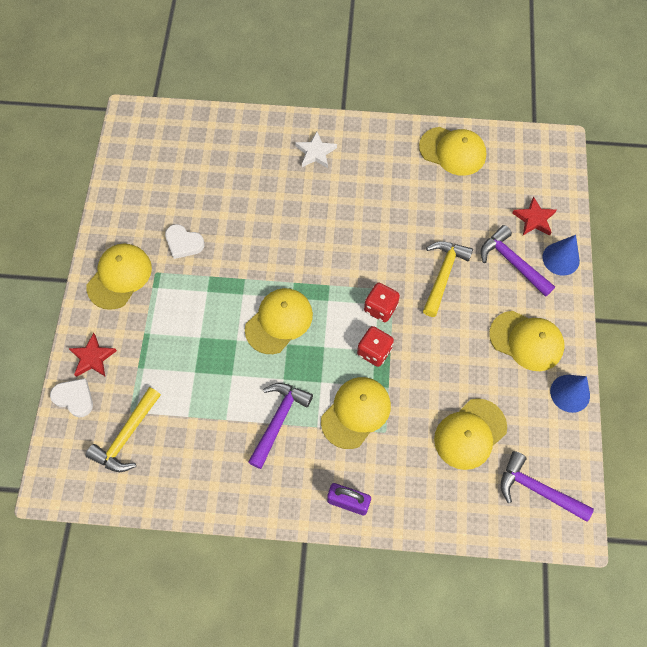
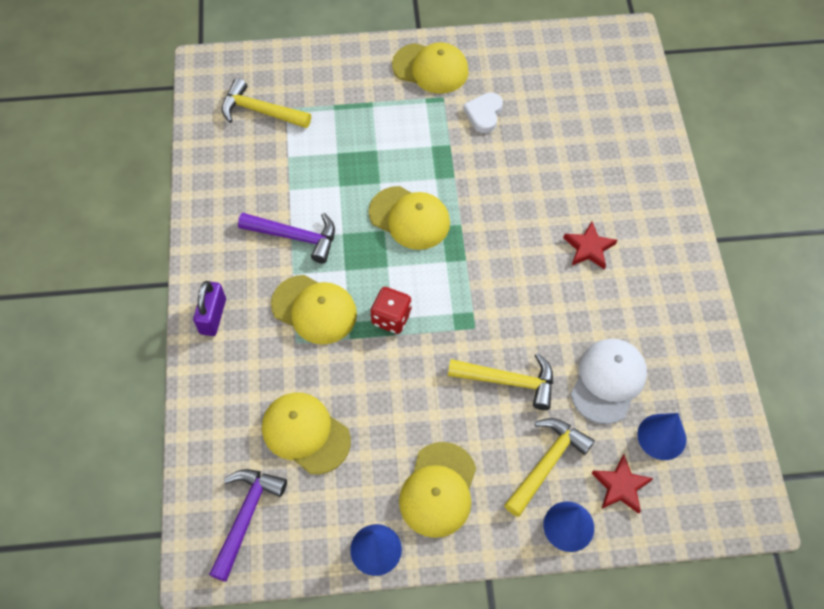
camera: 80 degrees right, 5 degrees down
white heart [50,378,93,417] -> none
red star [68,333,117,377] -> red star moved to [564,221,617,270]
white star [295,132,337,168] -> none
red dice [364,283,400,322] -> none
yellow cap [419,127,486,176] -> none
purple hammer [481,225,555,297] -> yellow hammer [504,418,595,517]
none -> white cap [570,339,647,424]
none -> blue cone [637,413,686,460]

